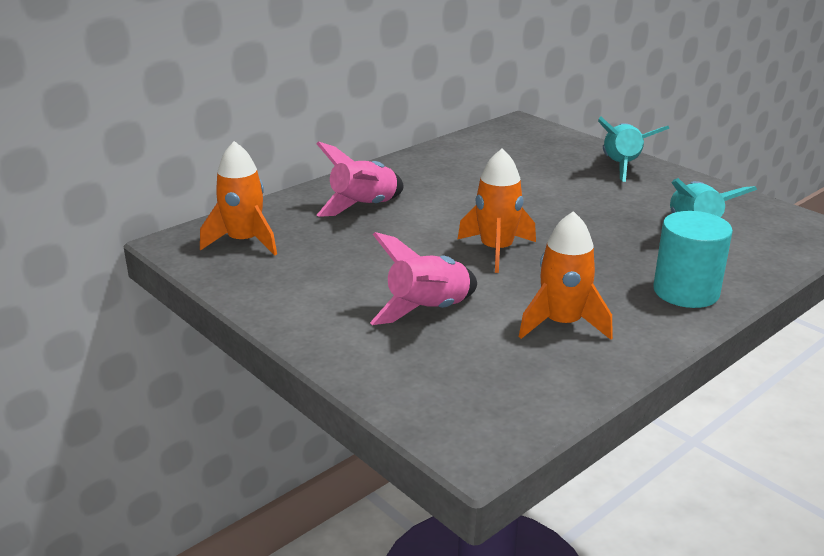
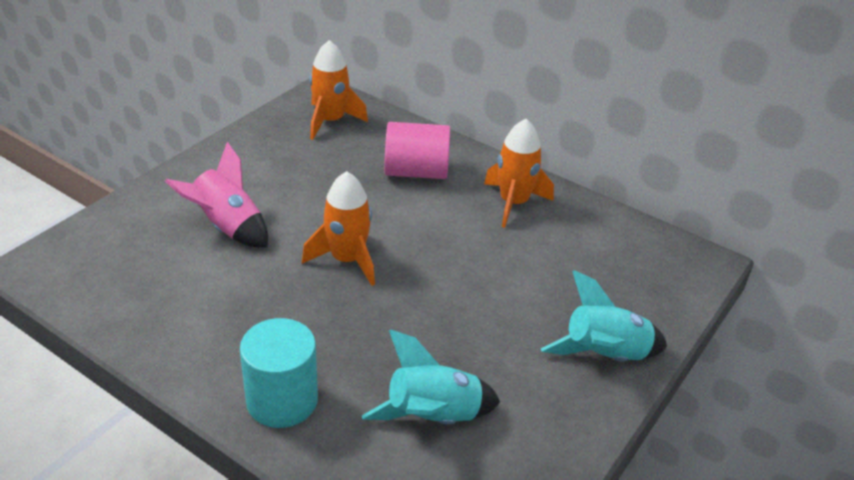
camera: 75 degrees right, 10 degrees up
pink rocket [316,141,403,217] -> pink cylinder [384,122,450,179]
orange rocket [519,211,613,340] -> orange rocket moved to [484,119,554,228]

